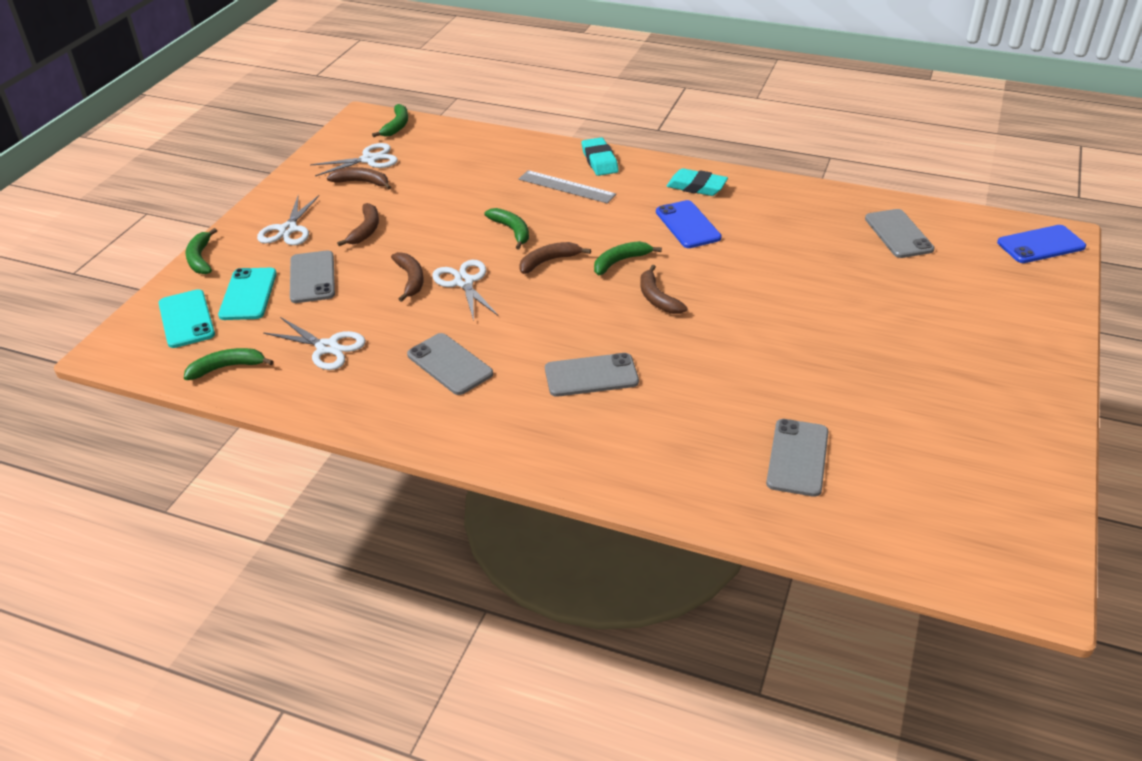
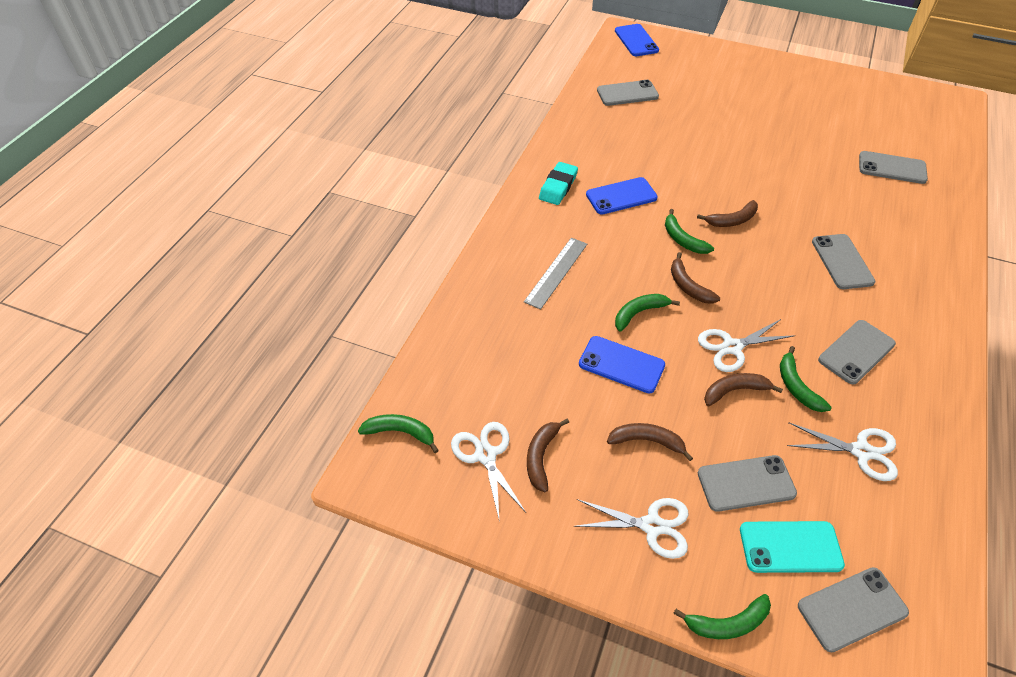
camera: 90 degrees left, 10 degrees up
turquoise phone [159,289,215,348] -> grey phone [798,567,909,652]
green banana [184,348,273,380] -> green banana moved to [780,346,831,412]
white scissors [263,317,366,370] -> white scissors turned 75 degrees clockwise [787,423,898,481]
turquoise eraser [582,137,619,176] -> none
none -> blue phone [579,336,665,393]

